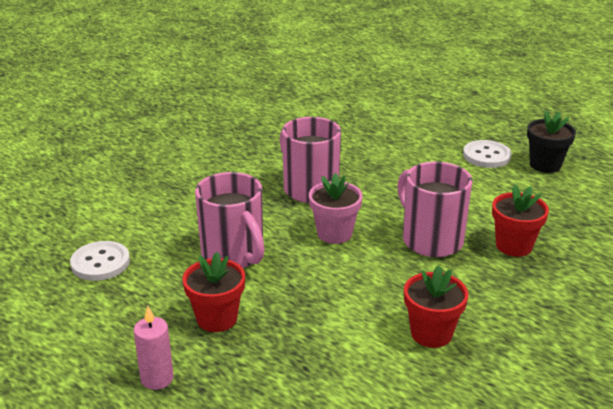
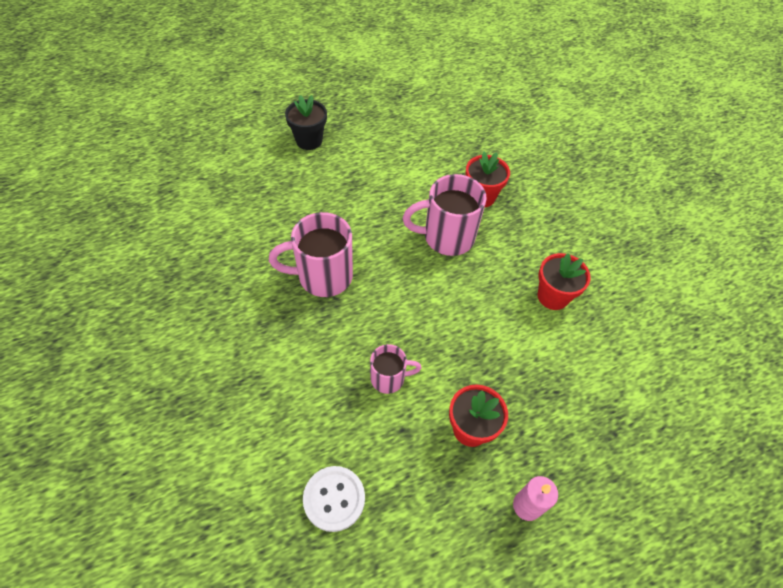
camera: 65 degrees left, 25 degrees up
pink mug [195,172,265,268] -> pink mug [370,344,421,394], size x0.57
pink flower pot [309,173,363,244] -> none
white button [463,140,512,168] -> none
black flower pot [527,111,576,173] -> black flower pot moved to [285,95,327,150]

